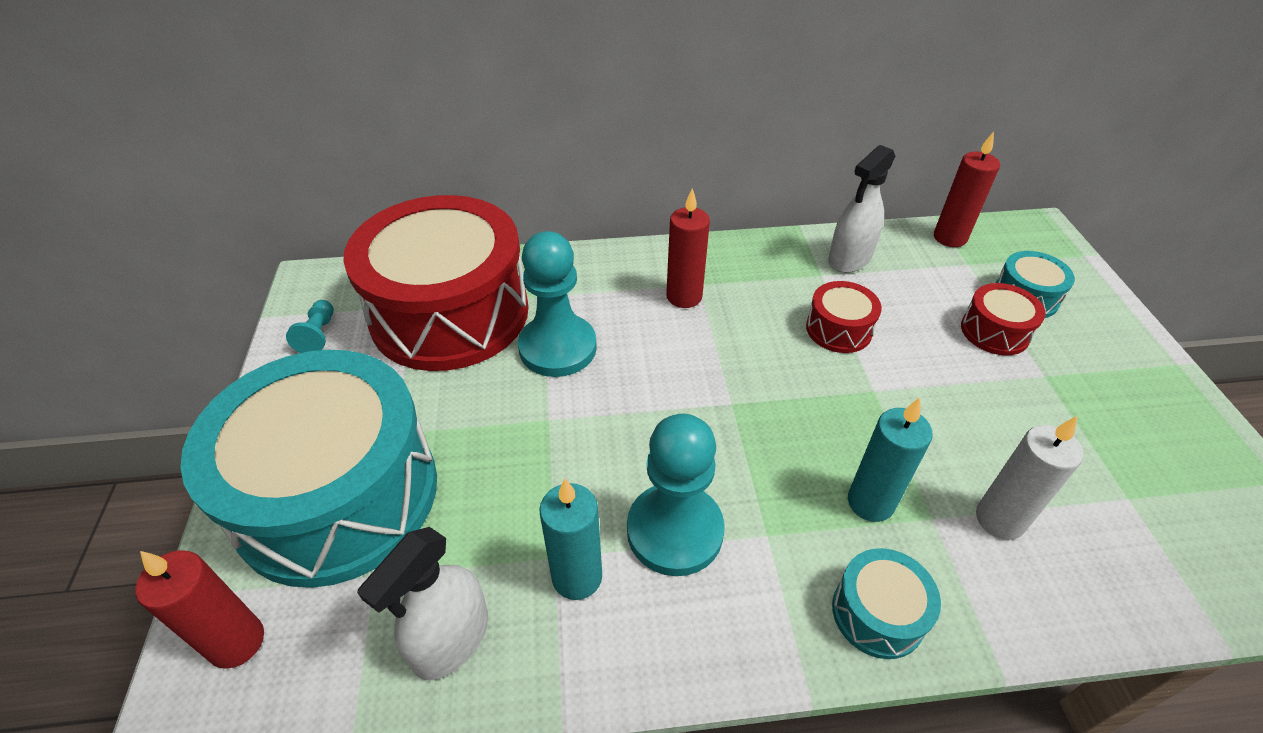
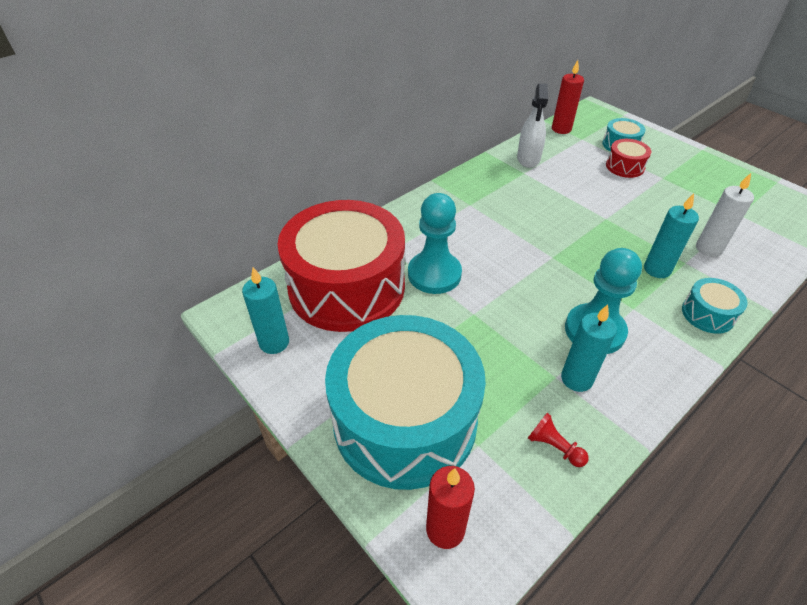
camera: 35 degrees left, 0 degrees up
turquoise pawn [286,300,334,353] -> turquoise candle [242,267,289,354]
white spray bottle [357,527,488,680] -> red pawn [528,413,589,467]
red candle [666,188,710,308] -> none
red drum [806,281,882,353] -> none

